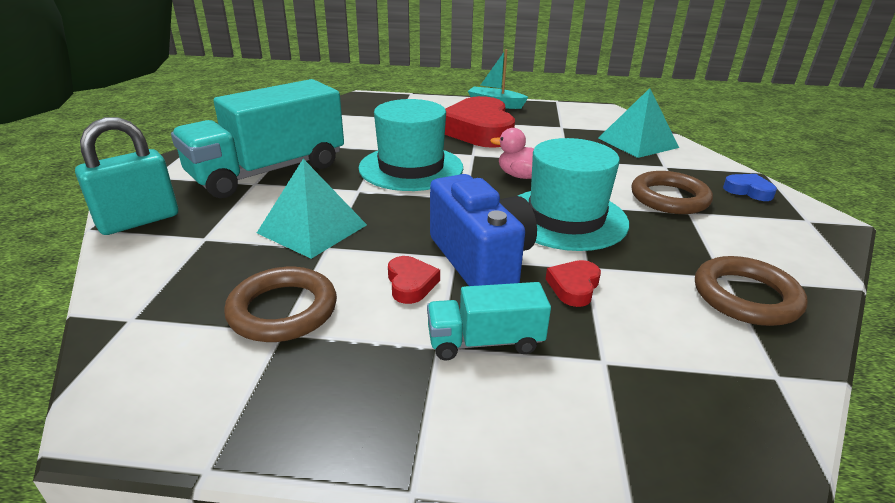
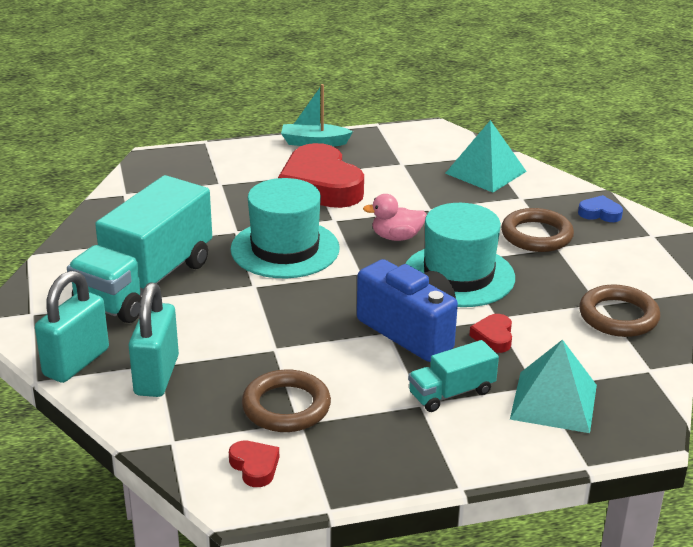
camera: 20 degrees left, 0 degrees up
turquoise pyramid [257,159,367,259] -> turquoise pyramid moved to [510,339,597,433]
red heart [388,256,440,304] -> red heart moved to [229,441,279,487]
none -> turquoise padlock [129,283,179,397]

